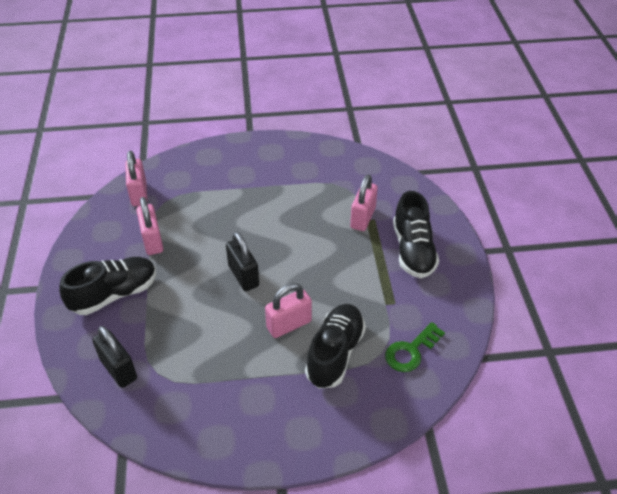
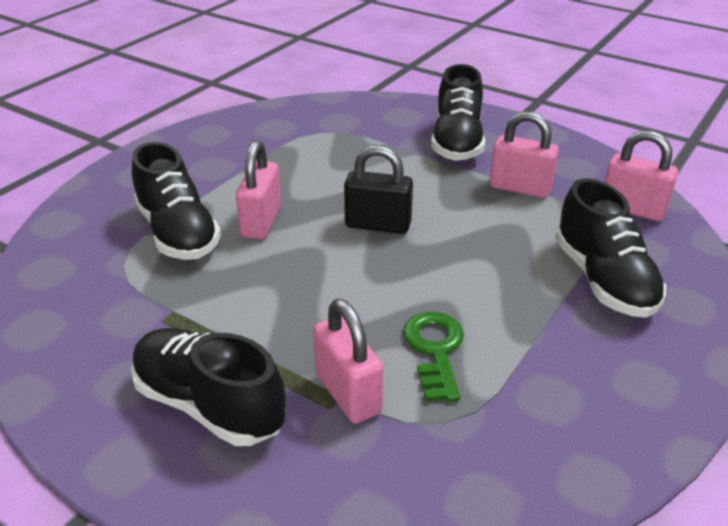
camera: 130 degrees right, 10 degrees down
black padlock [92,326,137,388] -> none
green key [385,322,445,372] -> green key moved to [403,312,464,402]
none -> black shoe [555,179,666,318]

